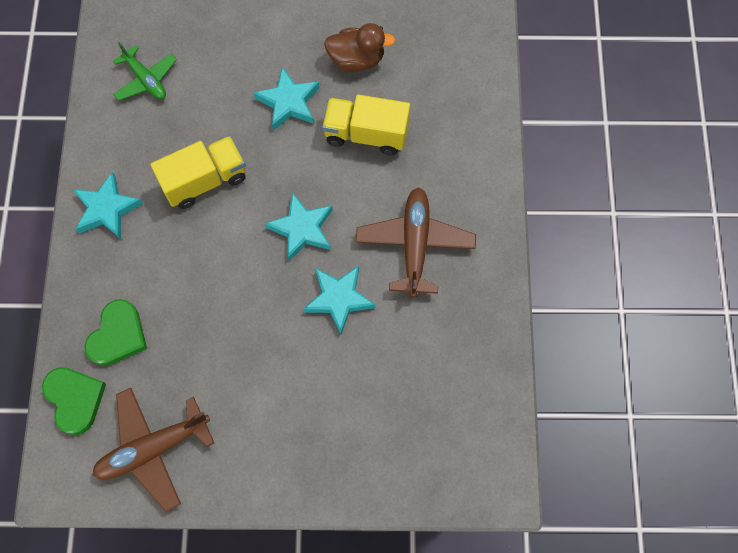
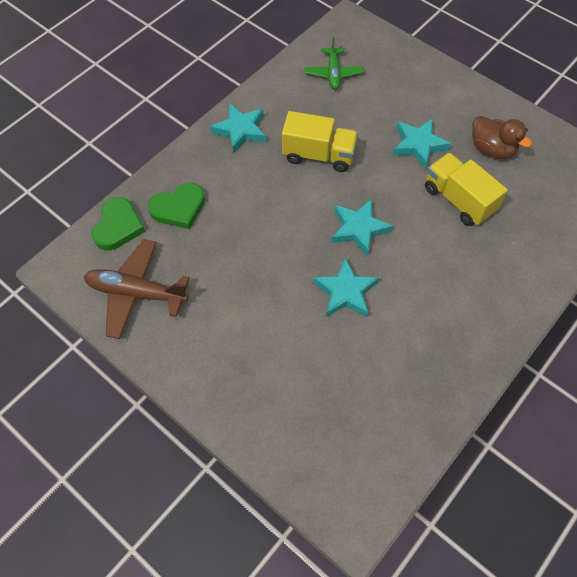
camera: 40 degrees right, 10 degrees down
brown plane [356,187,476,298] -> none

